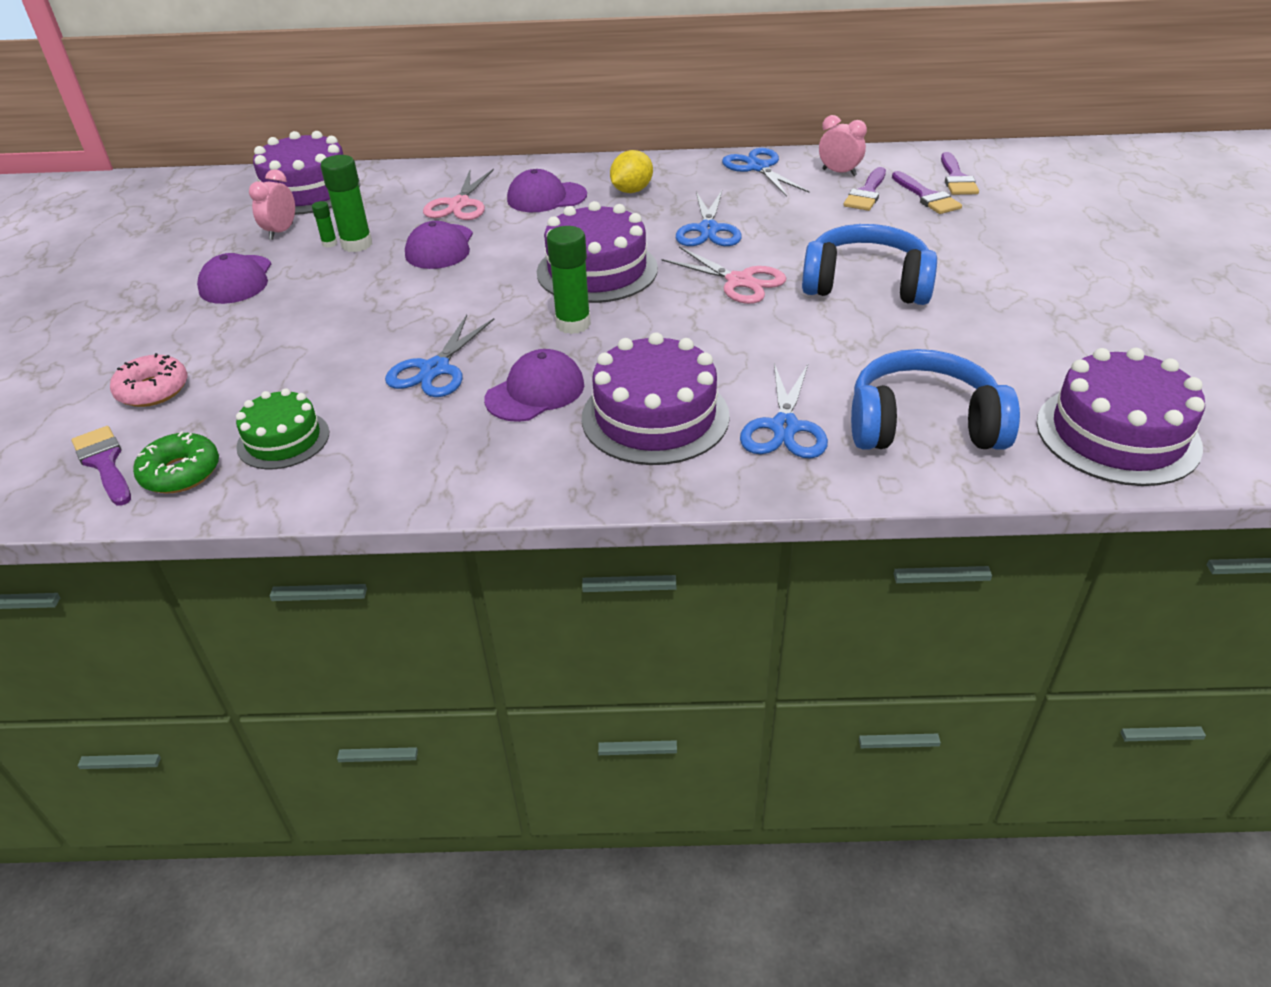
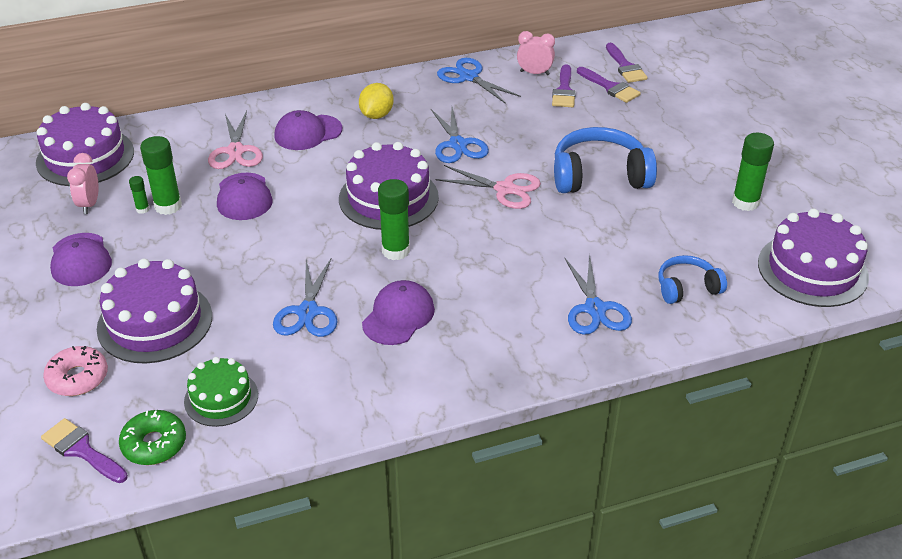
camera: 20 degrees left, 0 degrees up
purple cake [582,332,730,465] -> purple cake moved to [97,259,212,364]
blue headphones [851,349,1020,450] -> blue headphones [658,255,727,304], size x0.57
none -> green glue stick [732,133,774,211]

